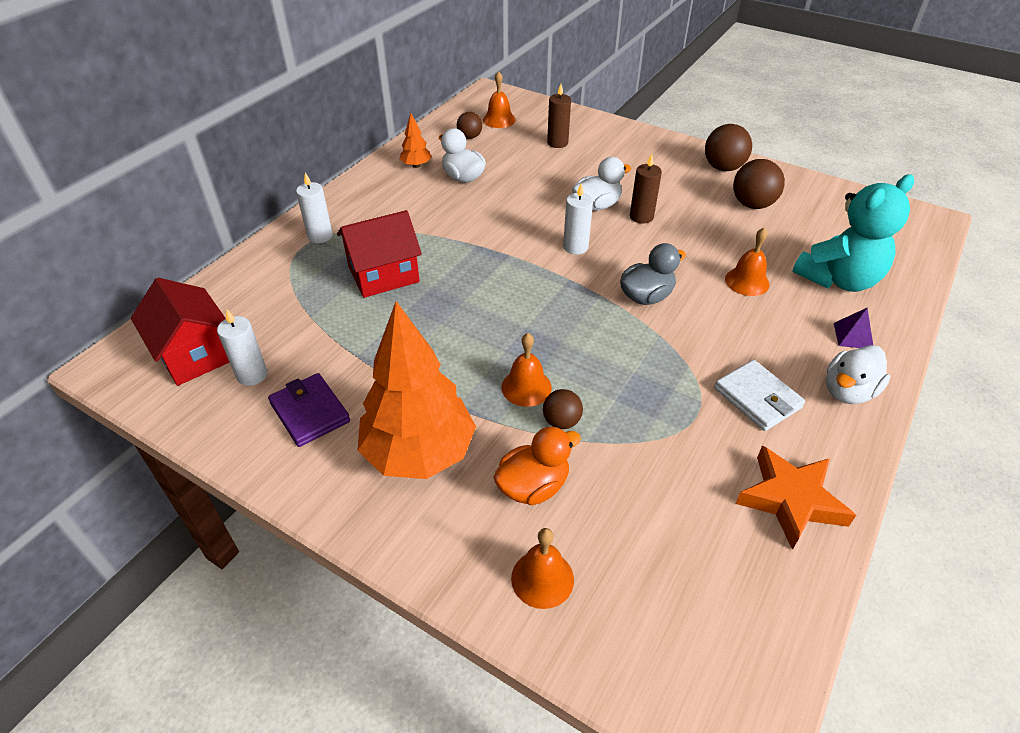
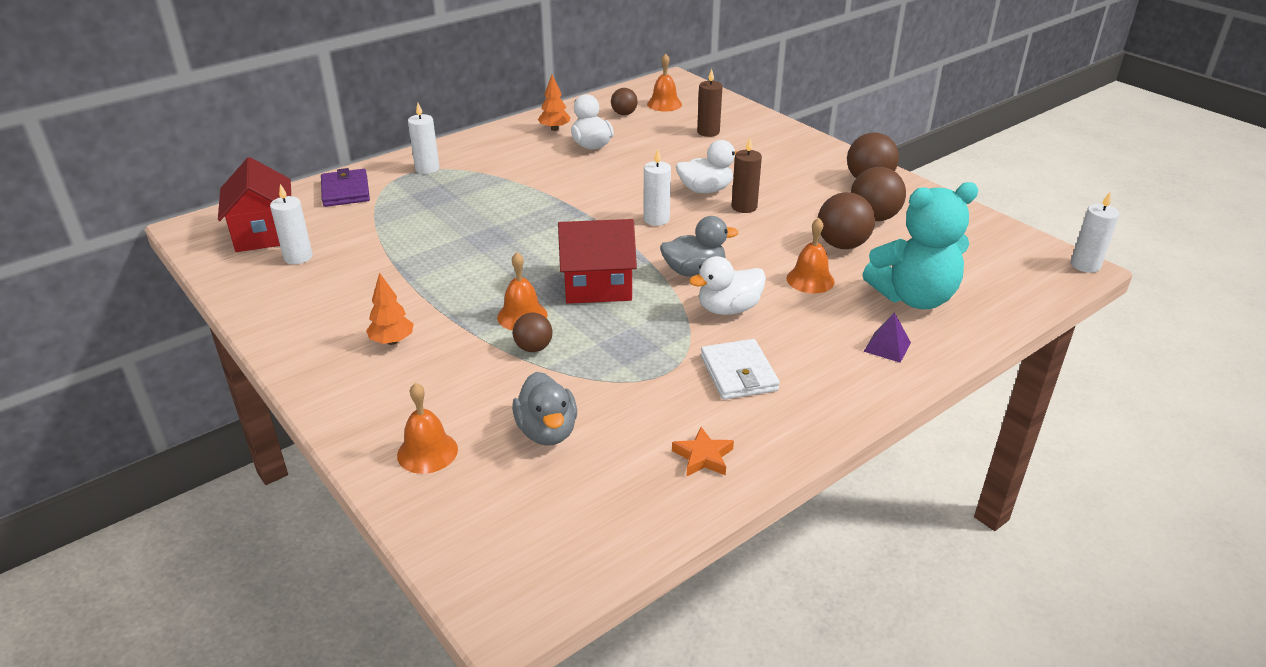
camera: 20 degrees right, 10 degrees down
purple wallet [268,373,350,447] -> purple wallet moved to [321,168,370,207]
red house [337,210,422,298] -> red house moved to [558,219,637,304]
orange tree [357,301,476,479] -> orange tree [366,273,414,345], size x0.43
orange duck [493,426,581,505] -> none
orange star [735,446,856,550] -> orange star [672,427,734,477], size x0.55
white duck [826,345,891,404] -> white duck moved to [689,256,766,315]
none -> grey duck [512,372,577,446]
none -> brown ball [818,192,875,249]
none -> white candle [1071,192,1119,273]

